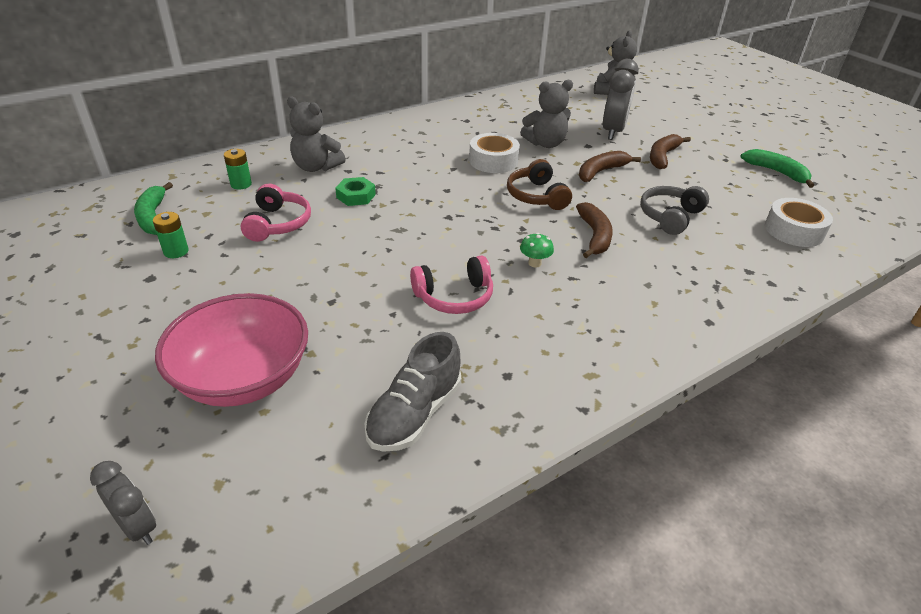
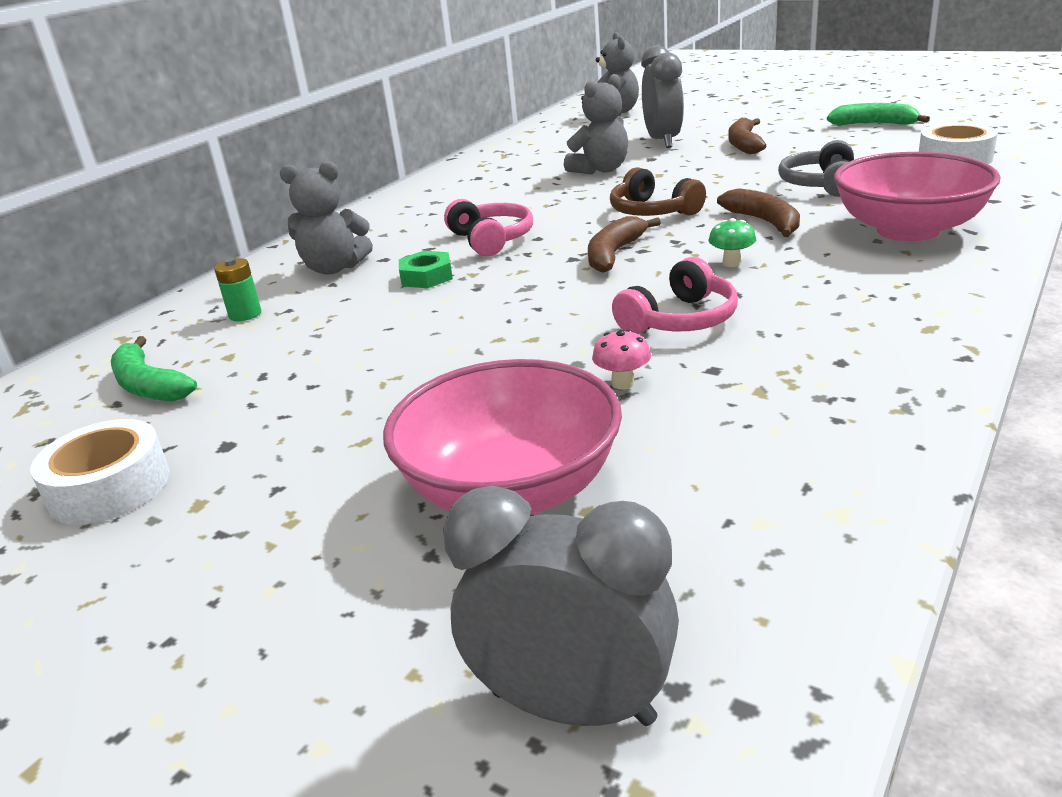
camera: 20 degrees left, 10 degrees down
grey clock [90,461,156,545] -> grey clock [443,486,679,726], size x1.74
green battery [153,212,189,258] -> none
pink headphones [240,184,311,242] -> pink headphones moved to [444,199,533,256]
grey shoe [364,332,461,452] -> none
white tape [469,133,520,173] -> white tape moved to [30,419,170,524]
brown banana [579,151,641,182] -> brown banana moved to [588,216,661,273]
none -> pink mushroom [592,329,651,390]
none -> pink bowl [834,152,1001,242]

